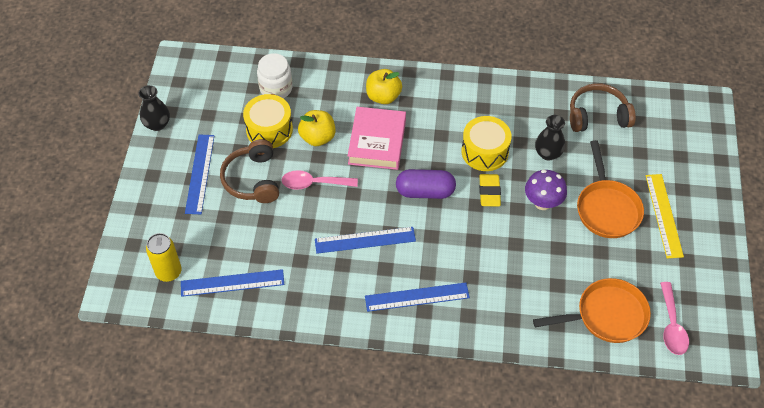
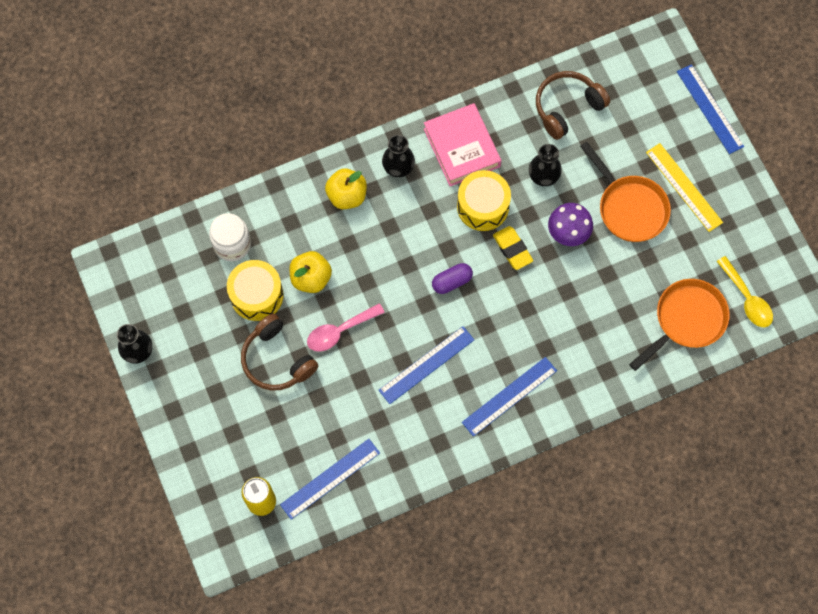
camera: 30 degrees left, 15 degrees up
blue ruler [185,135,215,214] -> blue ruler moved to [677,64,744,154]
pink book [348,107,406,170] -> pink book moved to [424,103,501,186]
purple capsule [396,169,456,199] -> purple capsule [432,263,473,294], size x0.67
pink spoon [660,282,689,355] -> yellow spoon [716,256,773,327]
none -> black vase [382,135,415,177]

